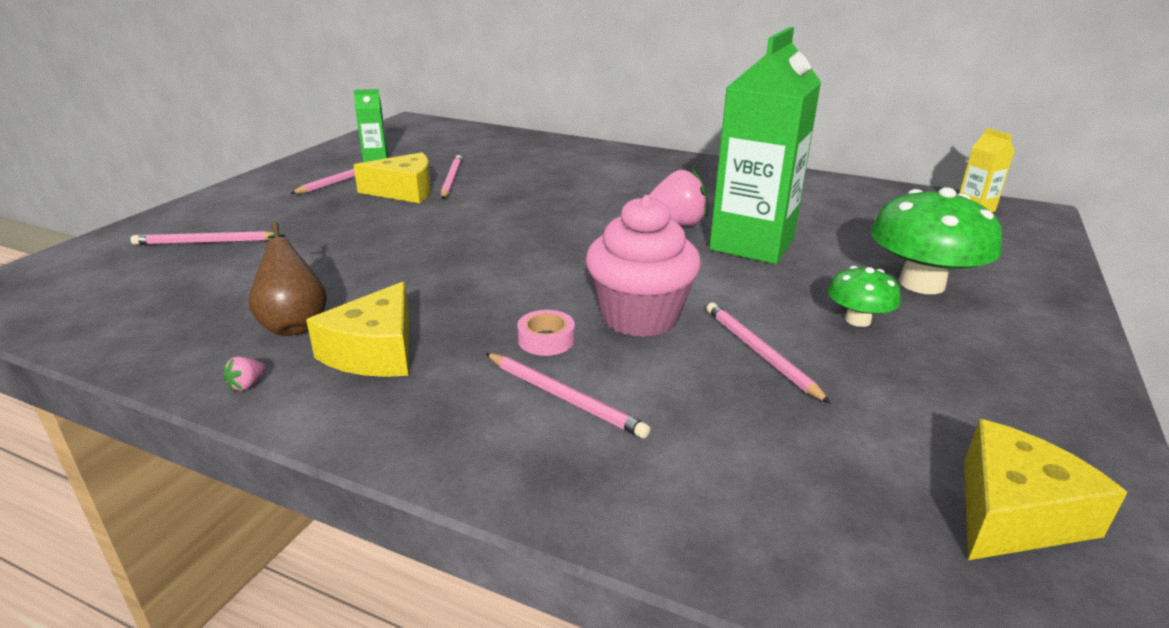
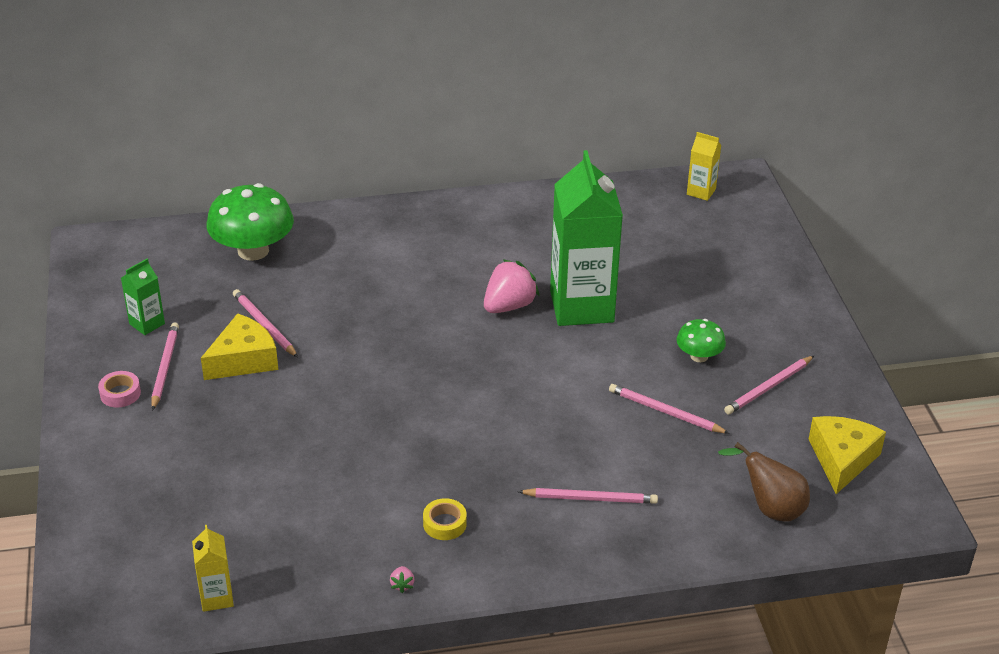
camera: 35 degrees left, 10 degrees up
pink pencil [130,231,286,245] -> pink pencil moved to [724,356,814,415]
brown pear [248,222,327,336] -> brown pear moved to [718,442,810,521]
yellow cheese [306,282,409,377] -> yellow tape [423,498,467,540]
pink tape [517,310,575,356] -> pink tape moved to [98,371,141,408]
pink cupcake [585,195,701,337] -> none
green mushroom [870,187,1002,294] -> green mushroom moved to [207,183,294,261]
none -> yellow carton [192,525,234,612]

